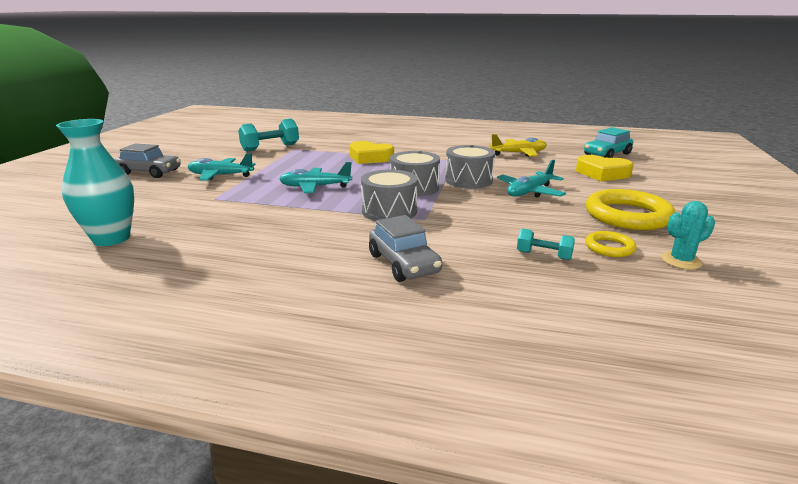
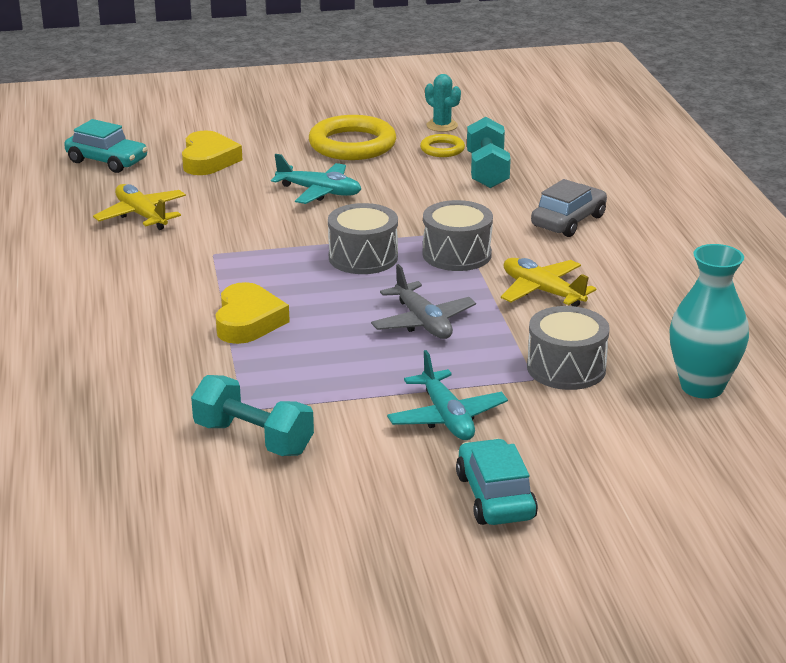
camera: 115 degrees left, 5 degrees up
grey car [114,143,181,178] -> turquoise car [456,438,538,525]
turquoise plane [279,162,352,193] -> grey plane [371,264,476,339]
grey drum [445,145,495,189] -> grey drum moved to [527,306,610,390]
turquoise dumbbell [517,229,575,260] -> turquoise dumbbell [467,117,511,188], size x1.78
none -> yellow plane [501,258,597,307]

